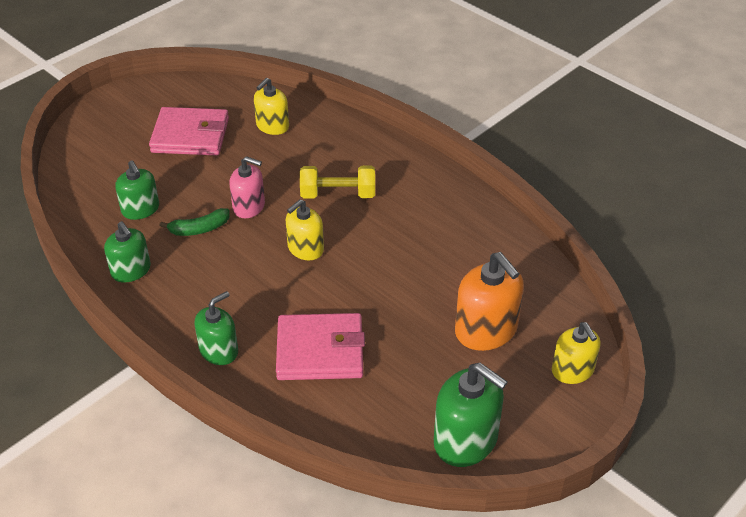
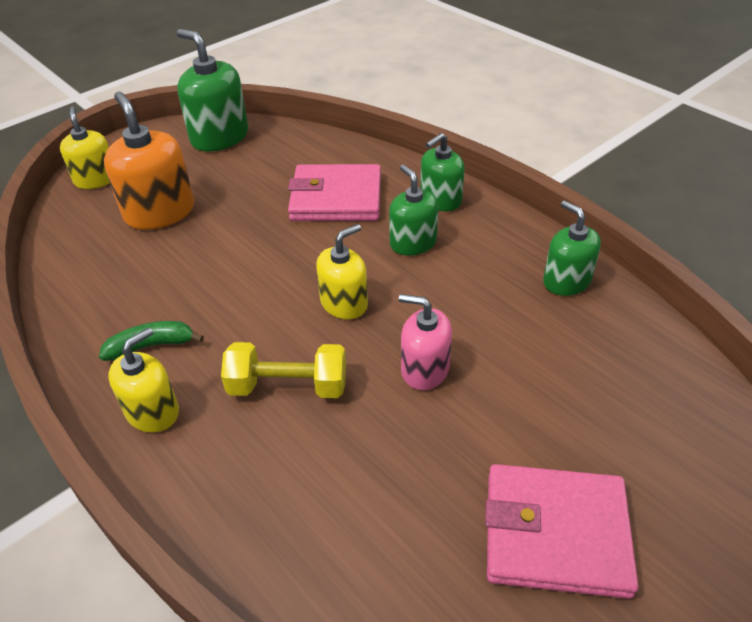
camera: 175 degrees left, 0 degrees up
green soap dispenser [115,160,159,220] -> green soap dispenser moved to [389,164,438,256]
green banana [160,208,230,236] -> green banana moved to [99,321,204,361]
yellow soap dispenser [254,78,289,135] -> yellow soap dispenser moved to [108,327,179,433]

